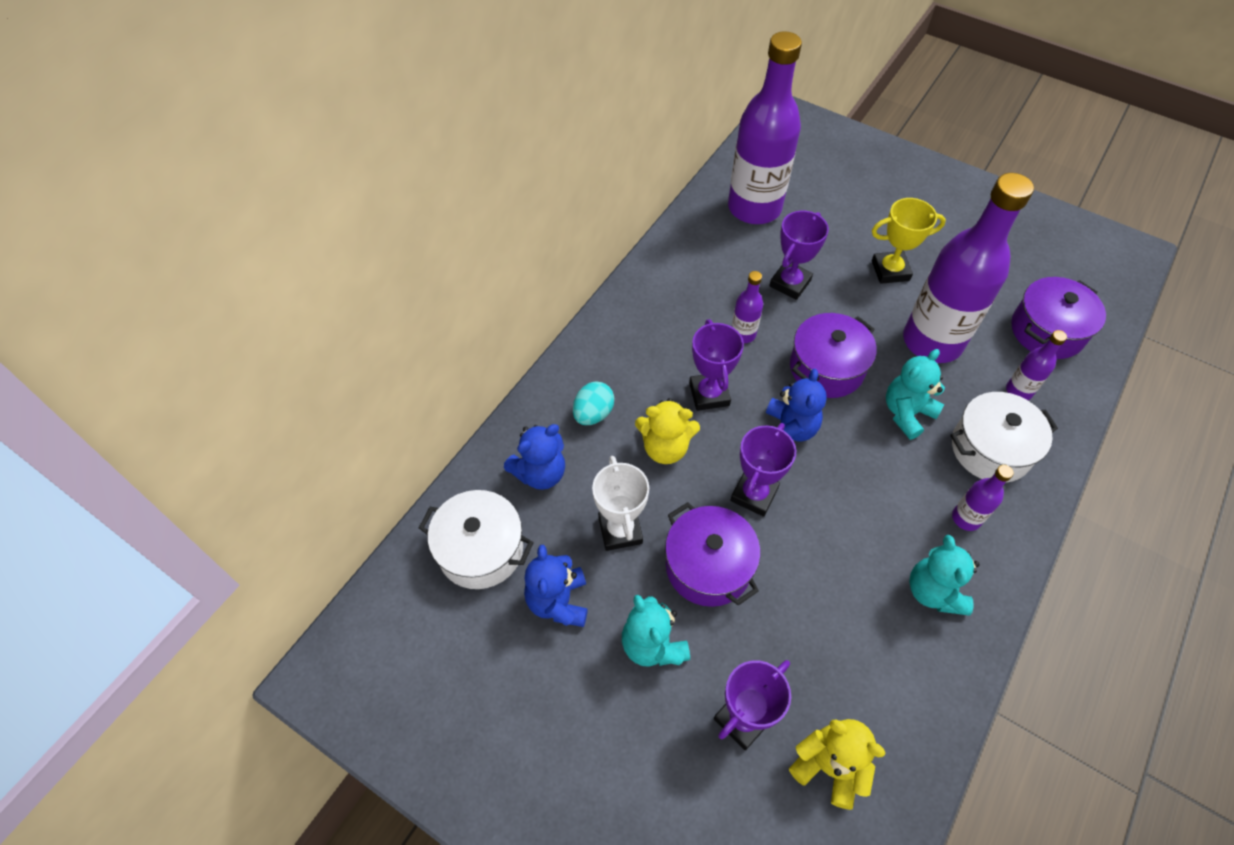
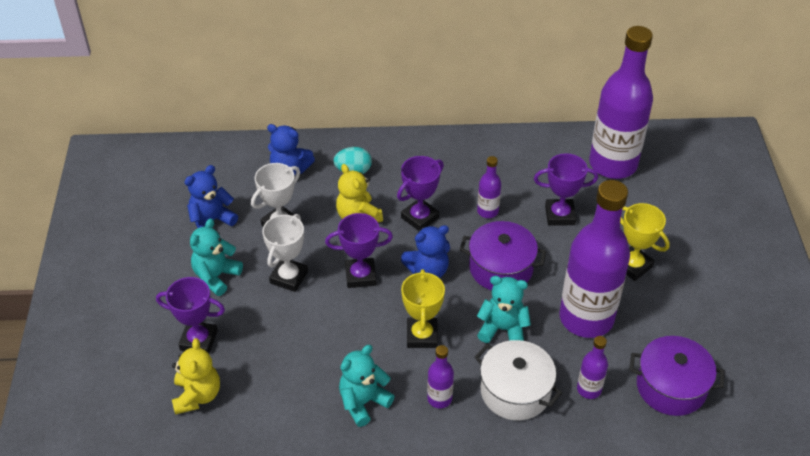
camera: 55 degrees right, 10 degrees down
white pot [419,490,534,589] -> none
purple pot [665,502,760,607] -> white trophy [262,214,308,292]
none -> yellow trophy [401,269,445,348]

